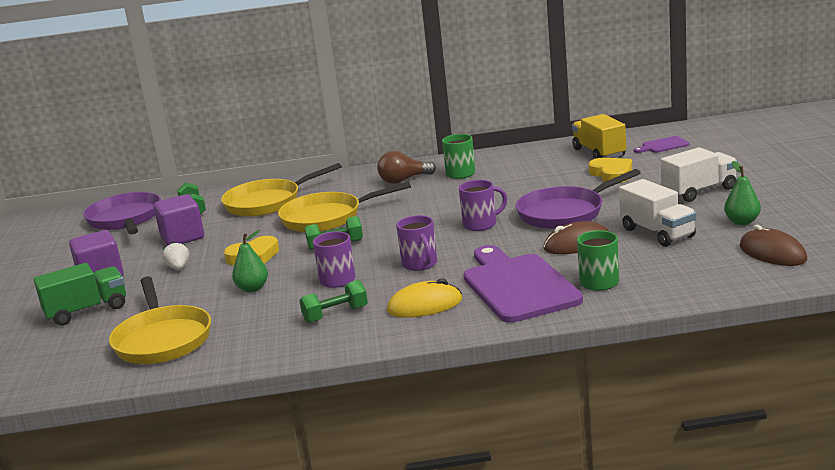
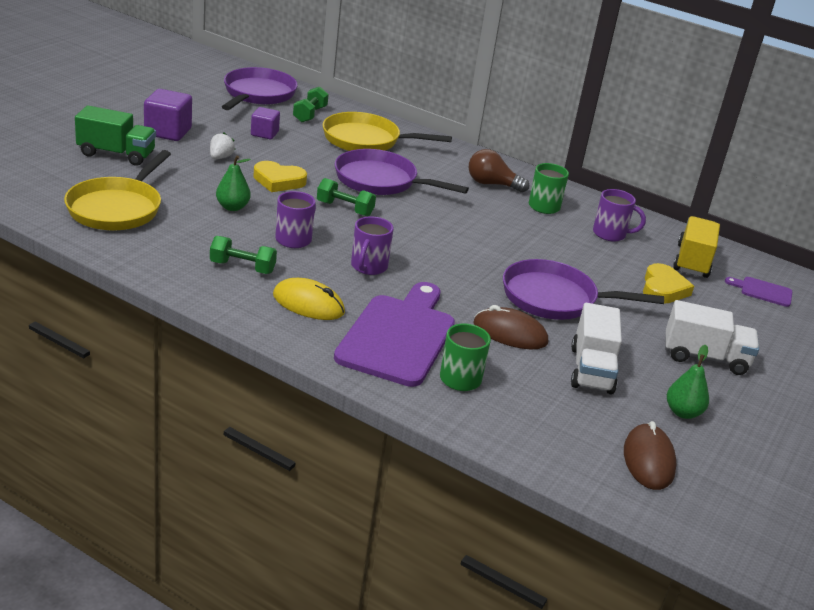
camera: 30 degrees right, 10 degrees up
purple cube [154,194,204,246] -> purple cube [251,107,280,139], size x0.63
yellow pan [278,182,411,232] -> purple pan [335,149,469,195]
purple mug [459,180,507,231] -> purple mug moved to [593,189,646,242]

